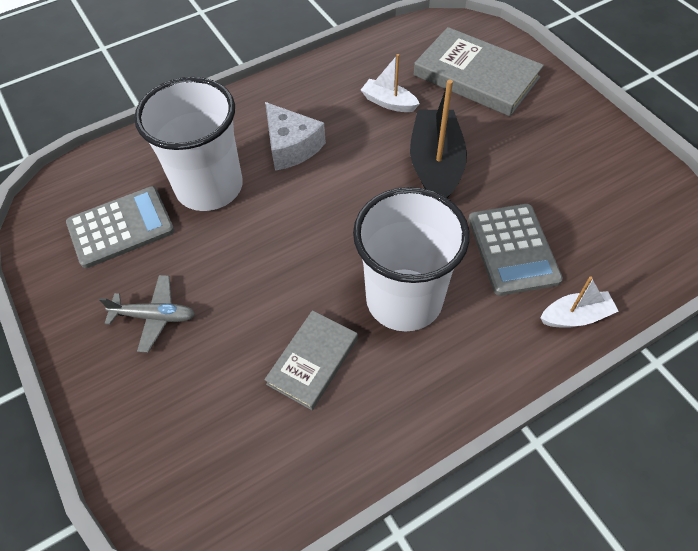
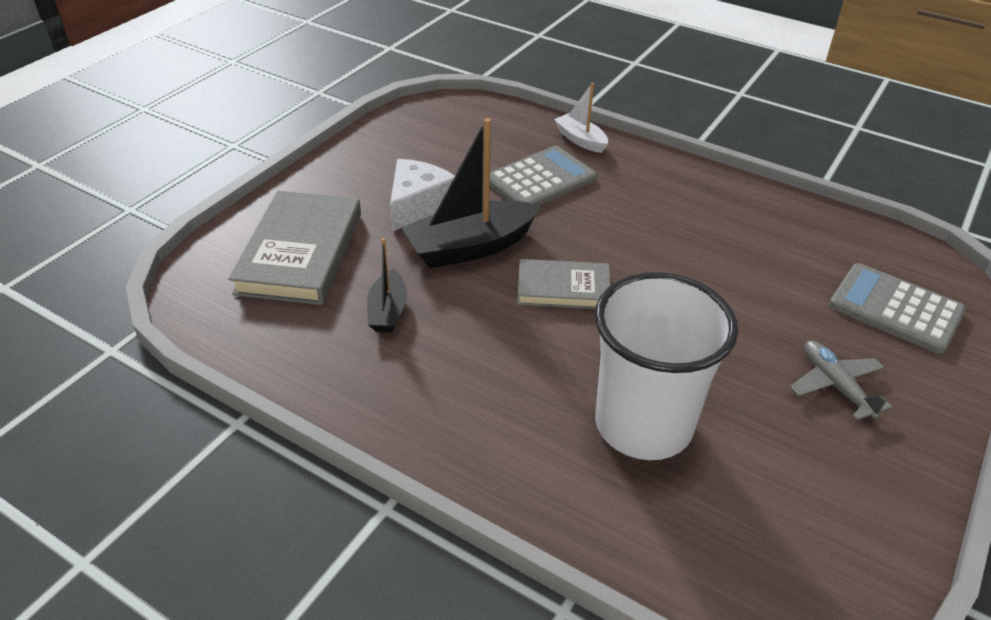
camera: 120 degrees left, 15 degrees down
grey calculator [66,186,175,268] -> grey calculator moved to [829,263,966,354]
grey book [264,310,358,410] -> grey book moved to [517,259,610,309]
white cheese [265,102,326,171] -> white cheese moved to [390,159,455,231]
white cup [353,187,470,332] -> none
white boat [361,54,420,112] -> black boat [367,238,407,333]

